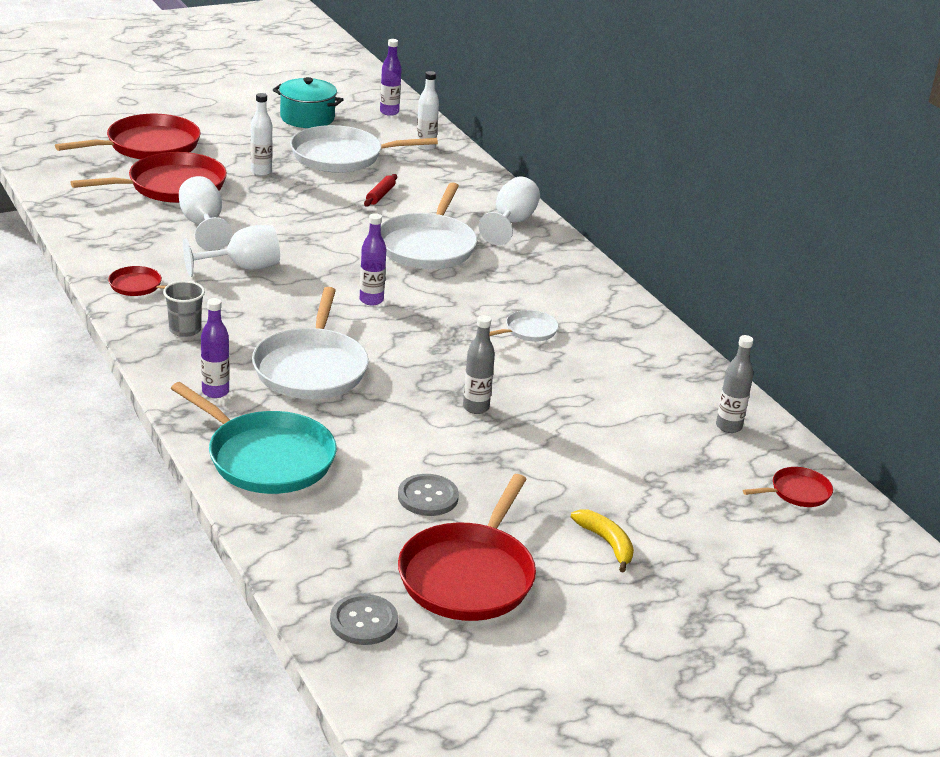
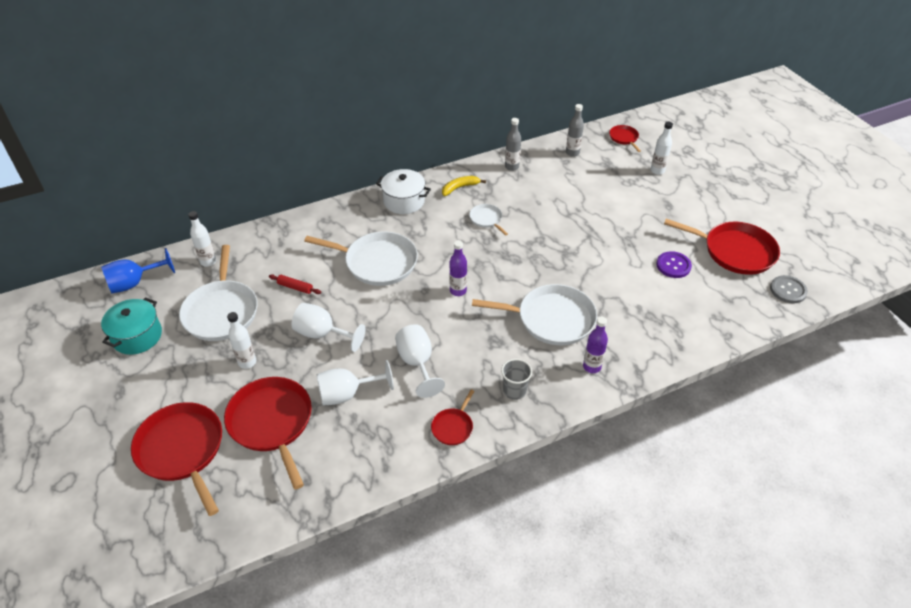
camera: 85 degrees left, 15 degrees up
turquoise pan [171,382,337,494] -> none
purple bottle [380,39,402,116] -> blue goblet [101,248,175,293]
grey button [398,474,459,516] -> purple button [656,251,692,278]
grey bottle [463,315,495,414] -> grey bottle moved to [505,118,521,171]
white goblet [479,177,540,245] -> white goblet moved to [292,303,365,352]
yellow banana [571,509,634,573] -> yellow banana moved to [442,176,486,196]
none -> white pot [376,169,431,214]
none -> white bottle [651,122,673,175]

